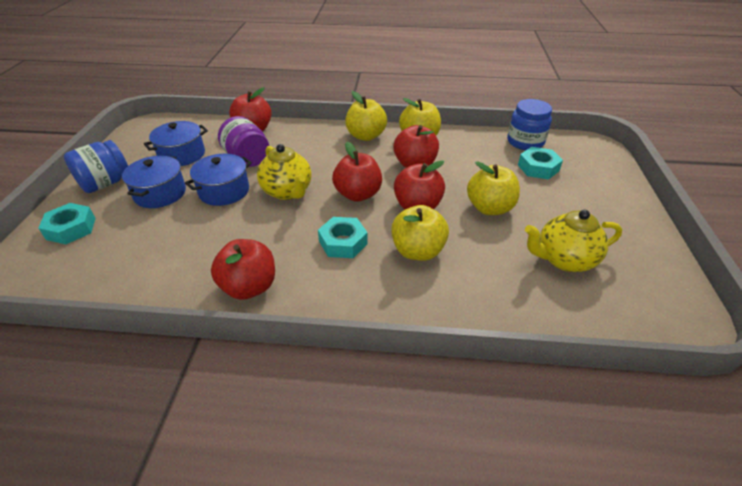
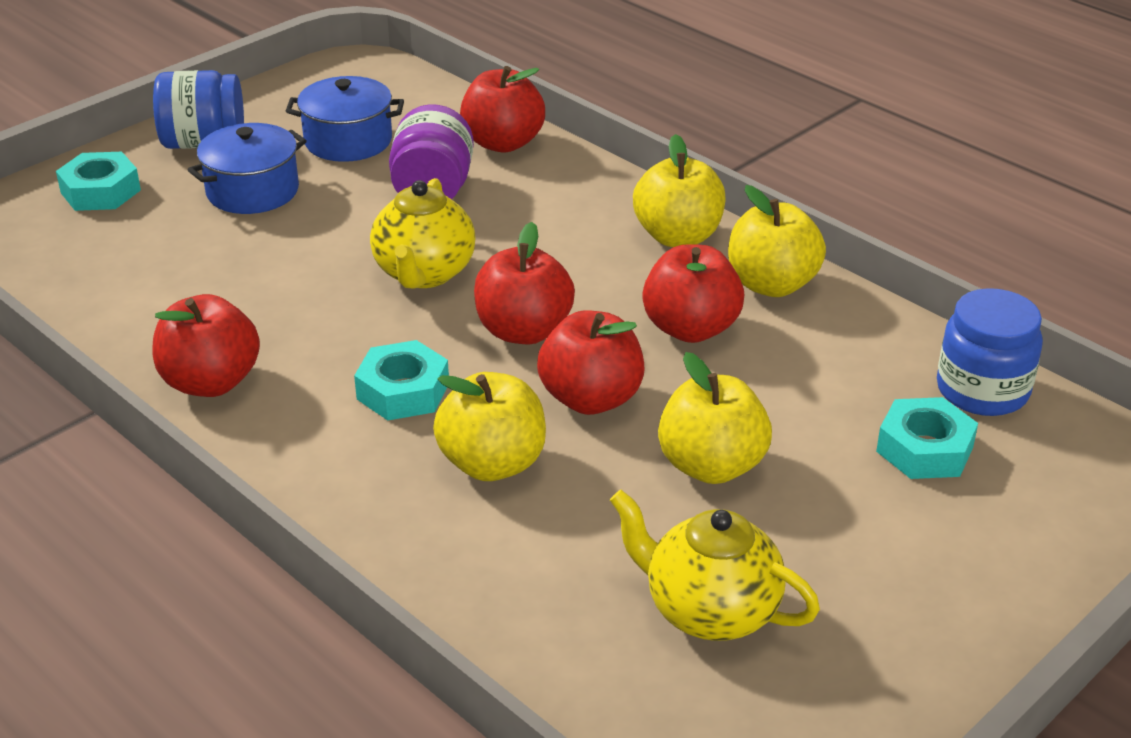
camera: 40 degrees right, 5 degrees down
blue pot [185,154,252,206] -> none

